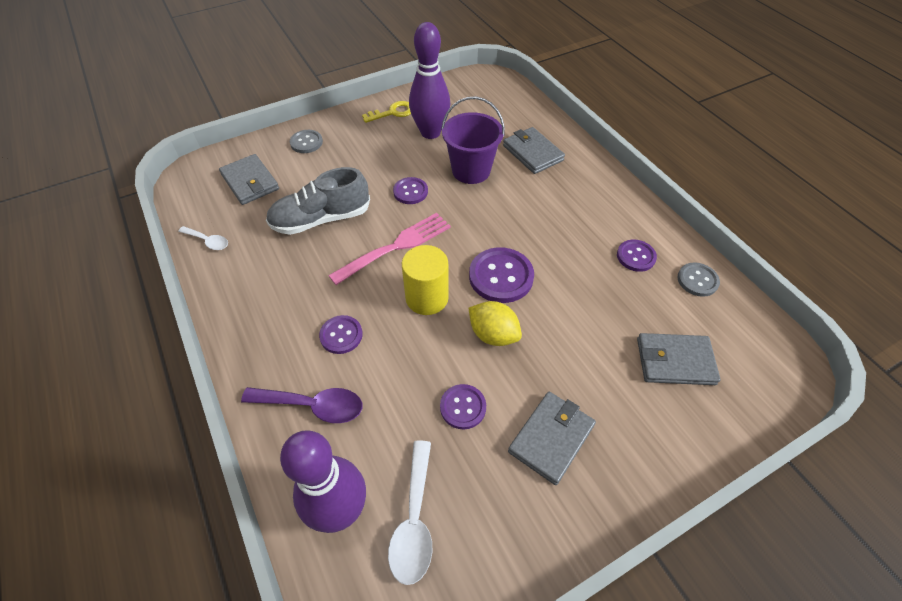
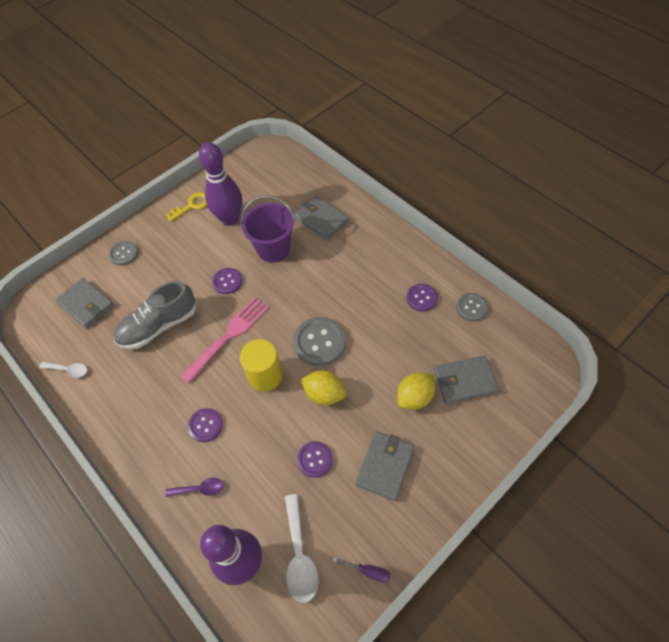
camera: 10 degrees left, 5 degrees up
purple spoon [241,387,363,423] -> purple spoon [166,478,224,497], size x0.61
purple button [469,247,534,303] -> grey button [293,317,346,366]
none -> purple screwdriver [333,557,391,583]
none -> yellow lemon [397,372,435,410]

